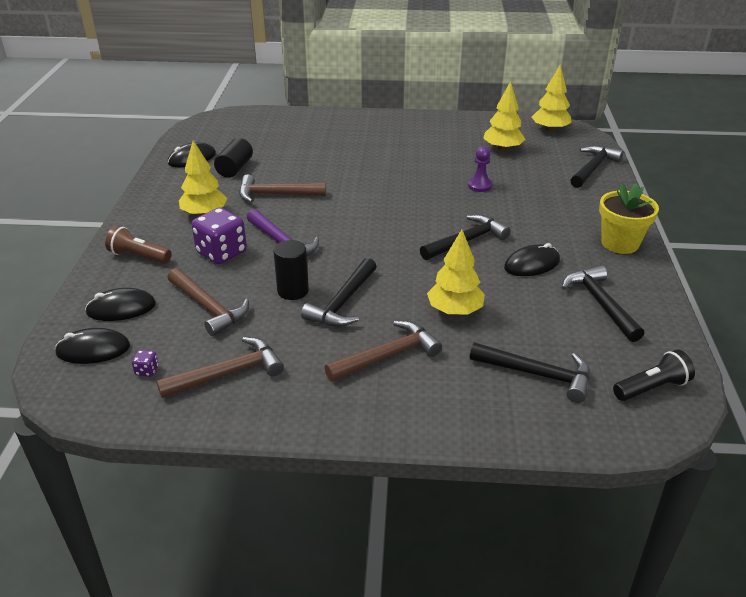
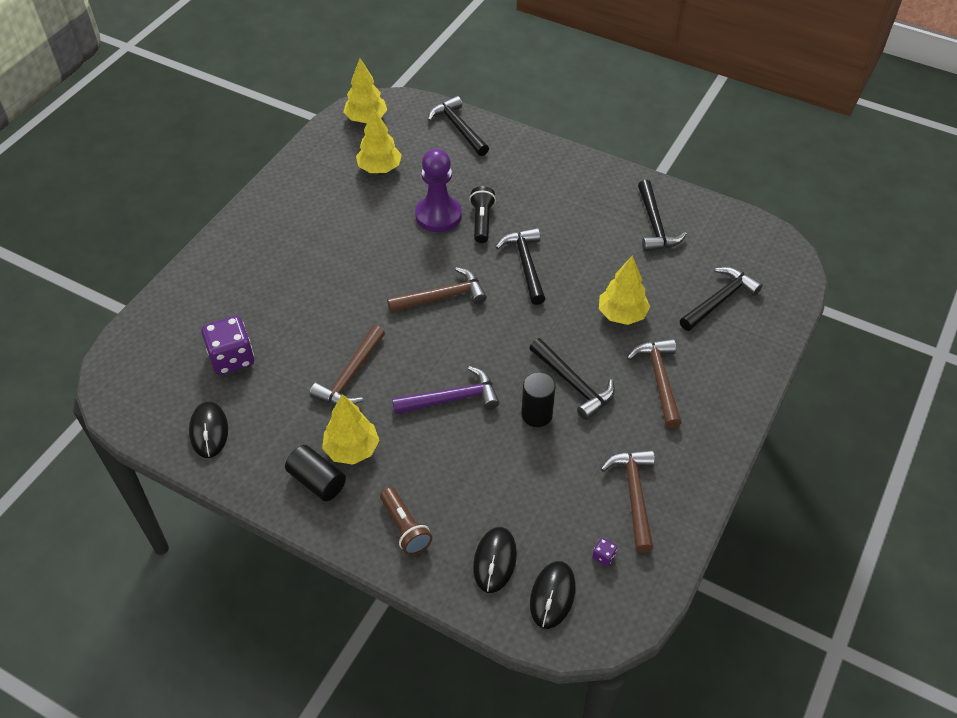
camera: 65 degrees left, 15 degrees up
brown flashlight [105,226,172,263] -> brown flashlight turned 75 degrees counterclockwise [380,487,432,555]
brown hammer [168,268,249,336] -> brown hammer moved to [387,267,487,313]
purple dice [191,208,247,264] -> purple dice moved to [201,316,254,375]
black cylinder [214,138,253,178] -> black cylinder moved to [285,445,346,501]
purple pawn [468,146,492,192] -> purple pawn [415,149,462,232], size x1.84
black mouse [504,243,560,276] -> none
black hammer [562,265,644,342] -> black hammer turned 105 degrees counterclockwise [638,180,687,251]
yellow flower pot [599,183,659,254] -> none
black flashlight [613,350,695,401] -> black flashlight moved to [469,186,496,243]

